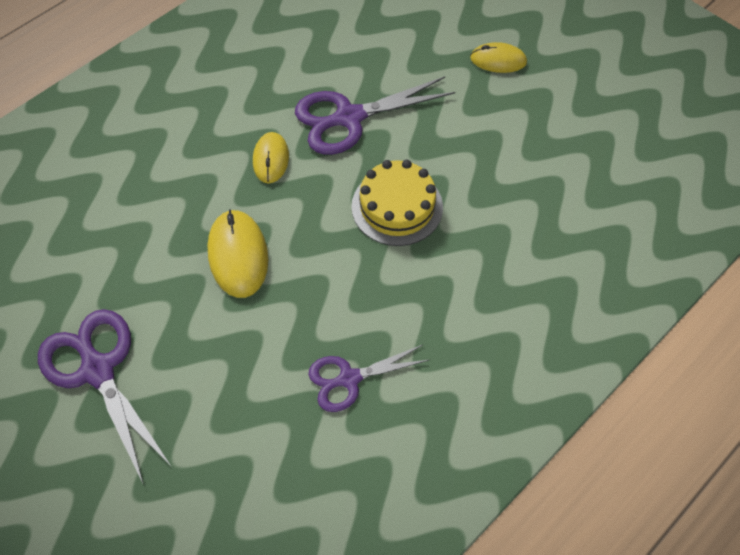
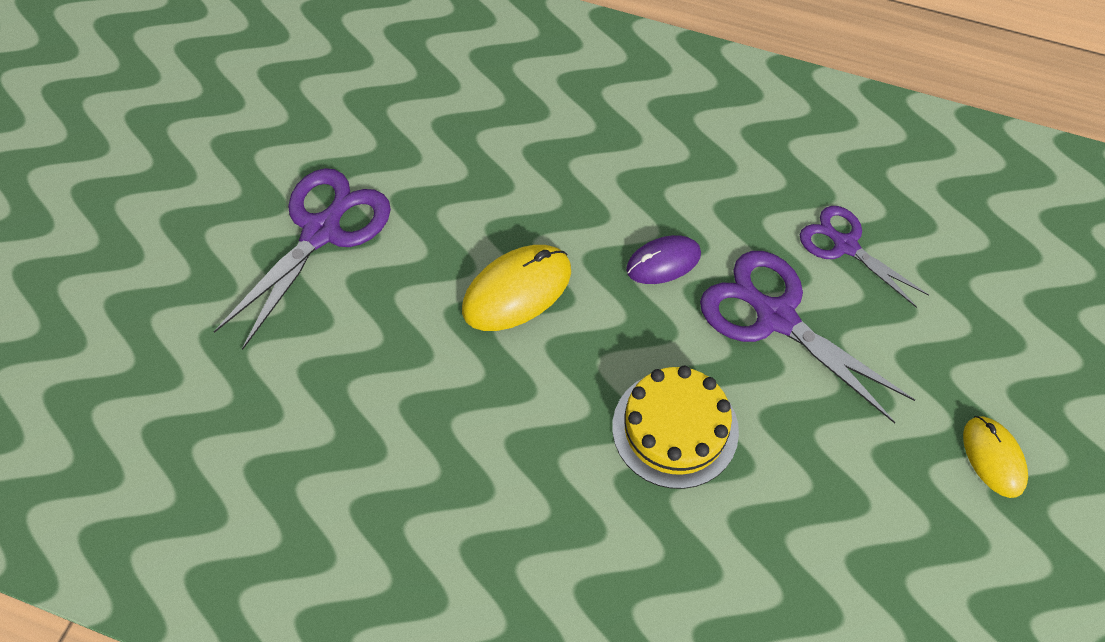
camera: 65 degrees right, 0 degrees up
yellow mouse [253,132,289,183] -> purple mouse [626,235,701,284]
purple scissors [308,344,429,412] -> purple scissors moved to [800,206,929,308]

